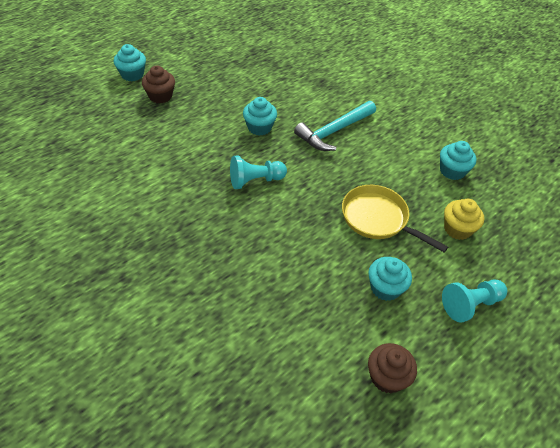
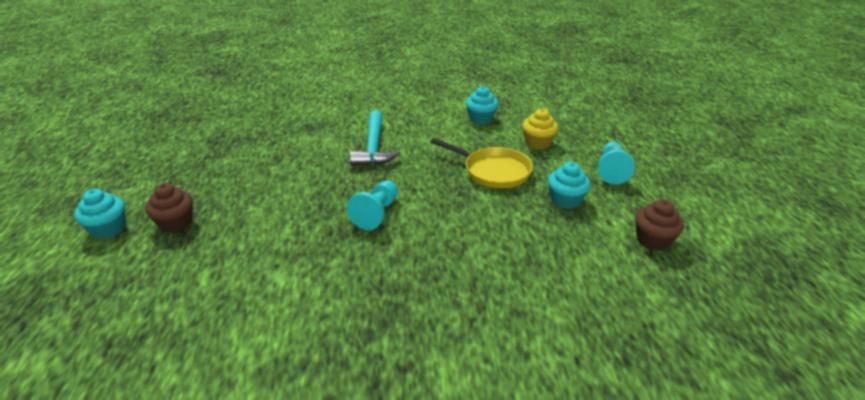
camera: 50 degrees left, 15 degrees down
turquoise cupcake [243,97,277,136] -> none
yellow pan [342,185,448,253] -> yellow pan turned 135 degrees counterclockwise [431,138,533,188]

